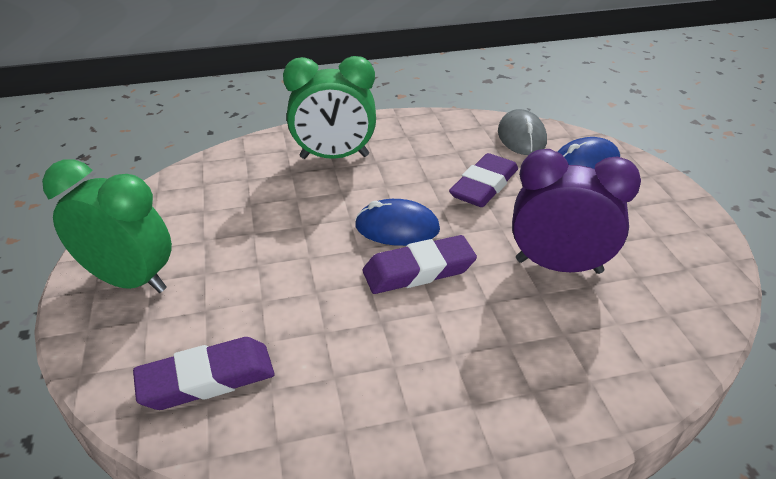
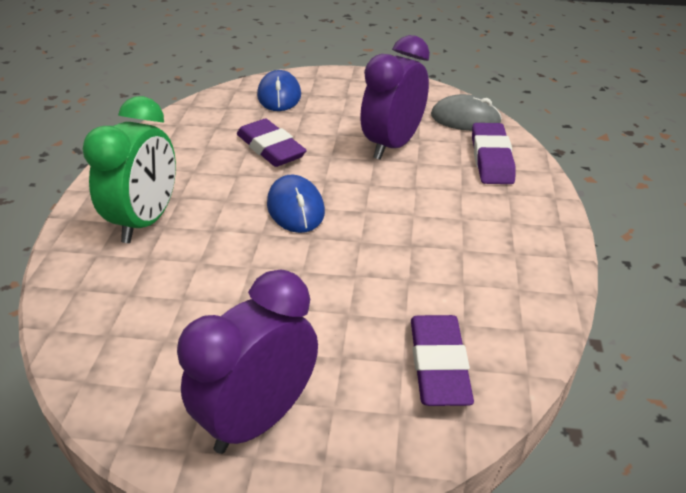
camera: 70 degrees left, 0 degrees up
green clock [42,159,172,293] -> purple clock [177,270,318,454]
blue mouse [355,199,440,246] -> blue mouse turned 45 degrees counterclockwise [267,175,325,233]
purple eraser [363,235,477,294] -> purple eraser moved to [472,123,516,184]
grey mouse [498,109,547,155] -> grey mouse moved to [431,94,502,131]

